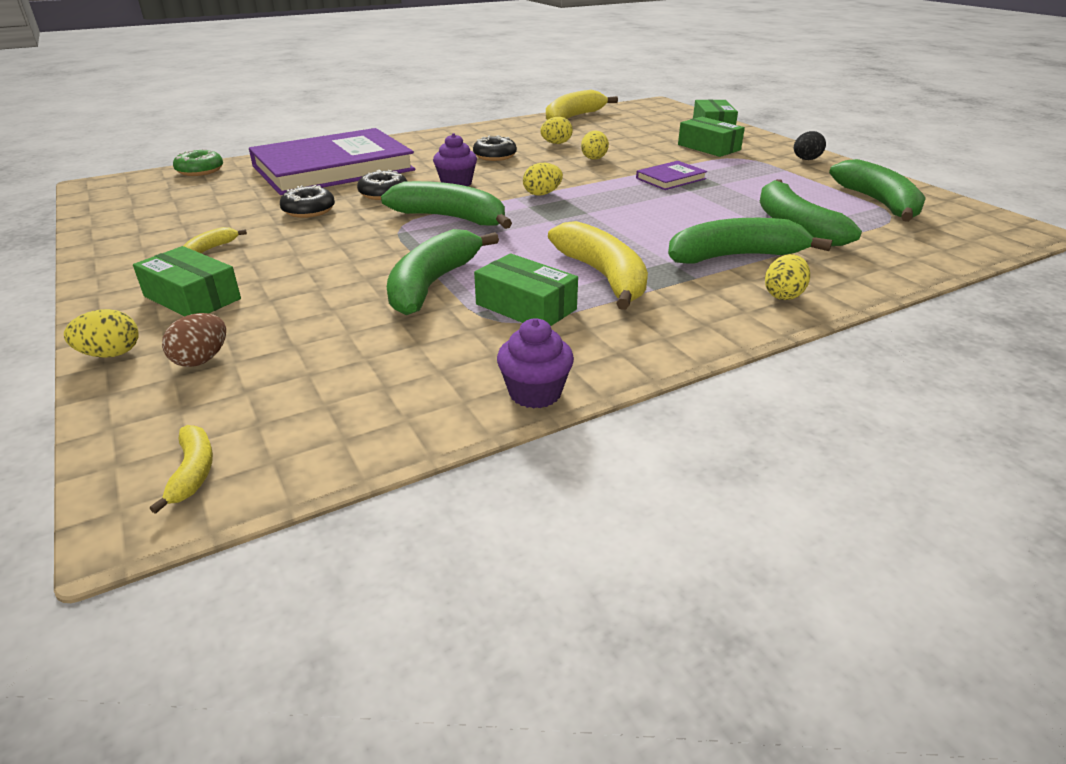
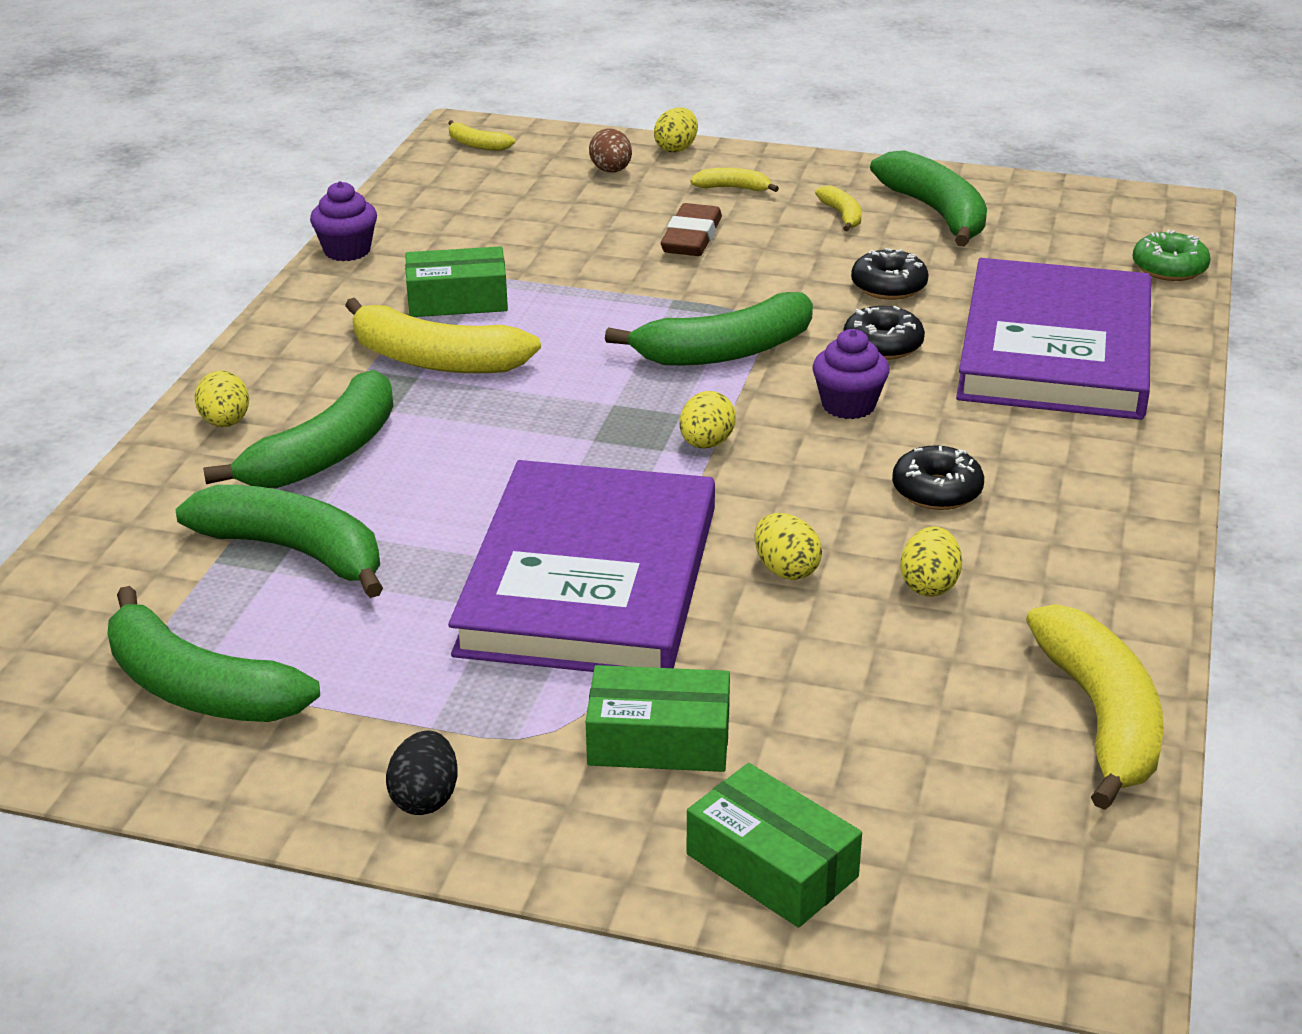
camera: 135 degrees right, 0 degrees up
green box [133,246,241,316] -> yellow banana [690,168,779,192]
green banana [387,229,499,315] -> green banana moved to [870,150,987,247]
purple book [636,161,707,190] -> purple book [448,460,715,672], size x2.45
none -> brown eraser [661,203,722,256]

